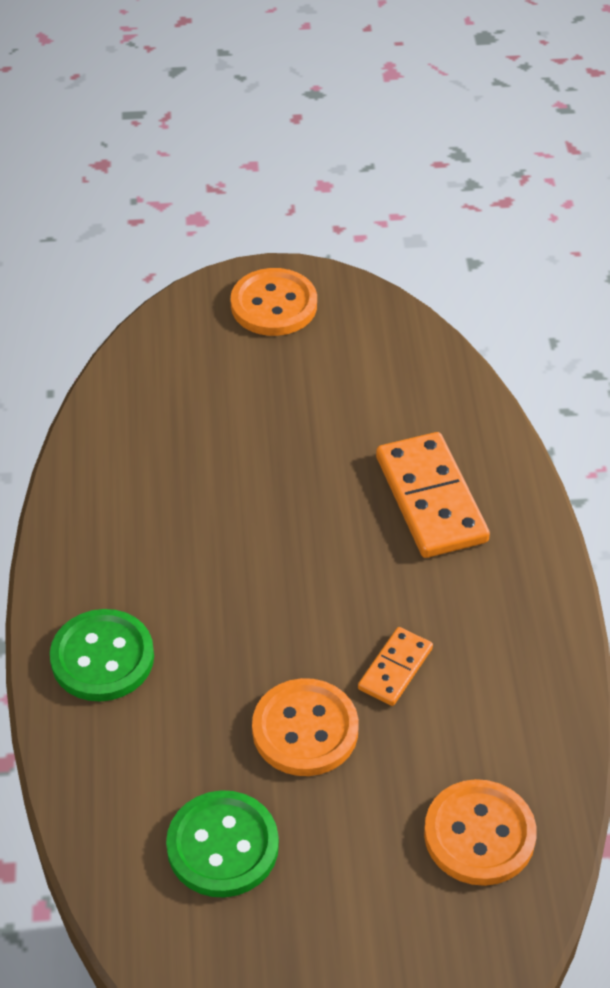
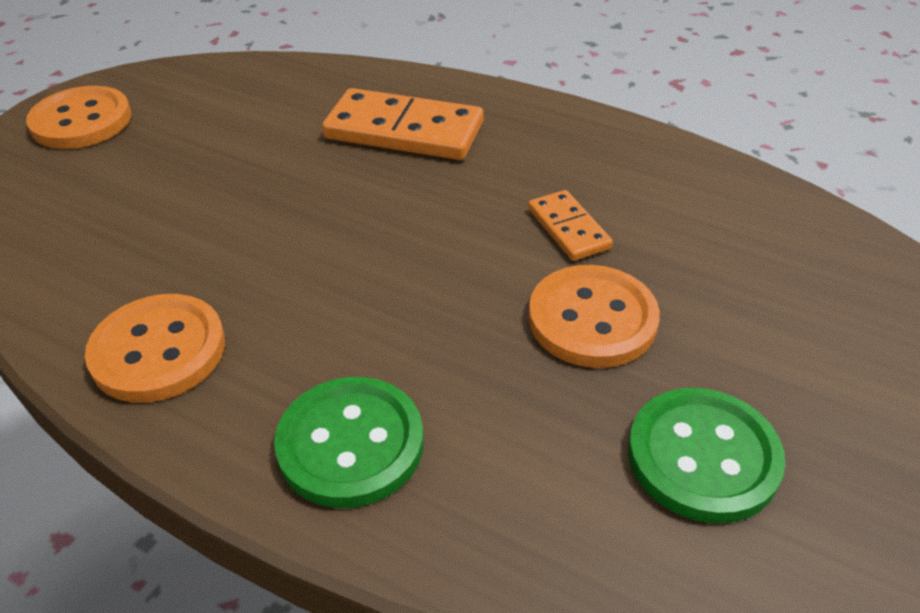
camera: 55 degrees left, 5 degrees down
orange button [424,779,537,886] -> orange button moved to [85,294,225,403]

